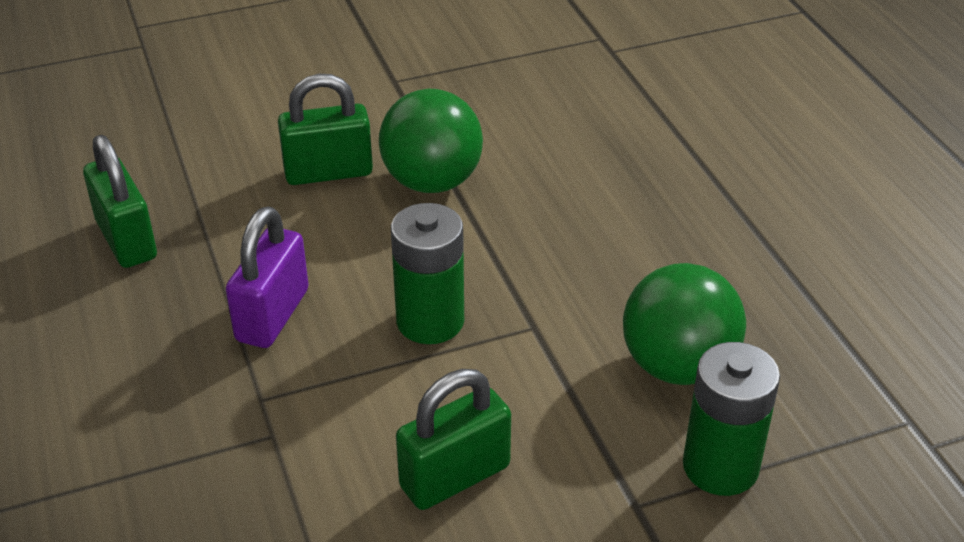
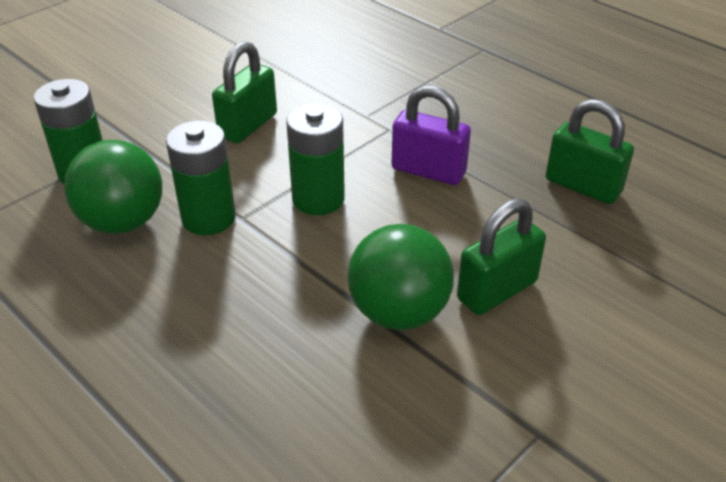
camera: 155 degrees right, 0 degrees up
purple padlock [226,207,309,348] -> purple padlock turned 60 degrees counterclockwise [392,86,471,185]
none -> green battery [166,121,236,235]

